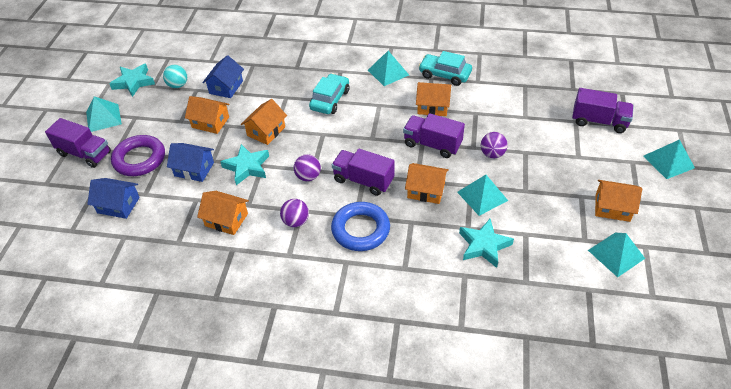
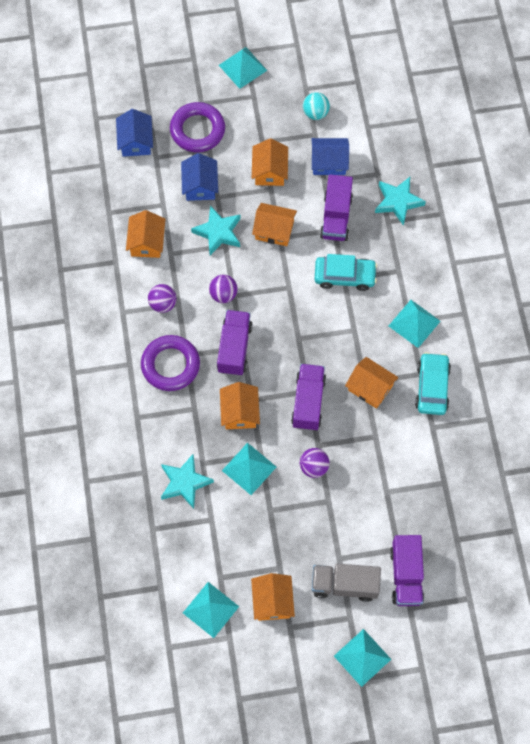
camera: 70 degrees right, 20 degrees up
purple truck [45,118,111,168] -> purple truck moved to [320,174,353,241]
turquoise star [109,64,155,97] -> turquoise star moved to [375,177,426,226]
blue ring [331,202,390,251] -> purple ring [141,335,200,391]
orange house [416,82,451,116] -> orange house turned 45 degrees counterclockwise [345,357,398,409]
none -> grey truck [312,564,381,602]

